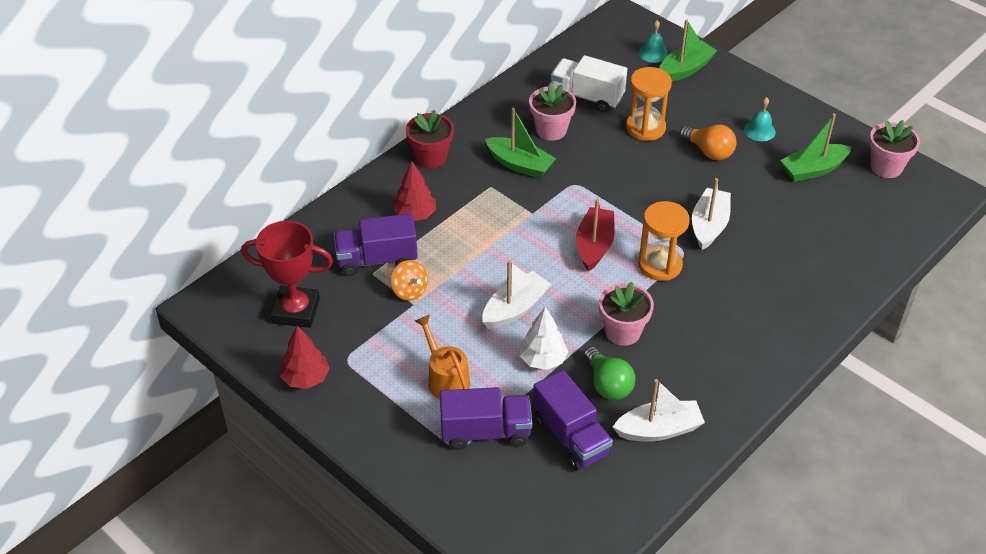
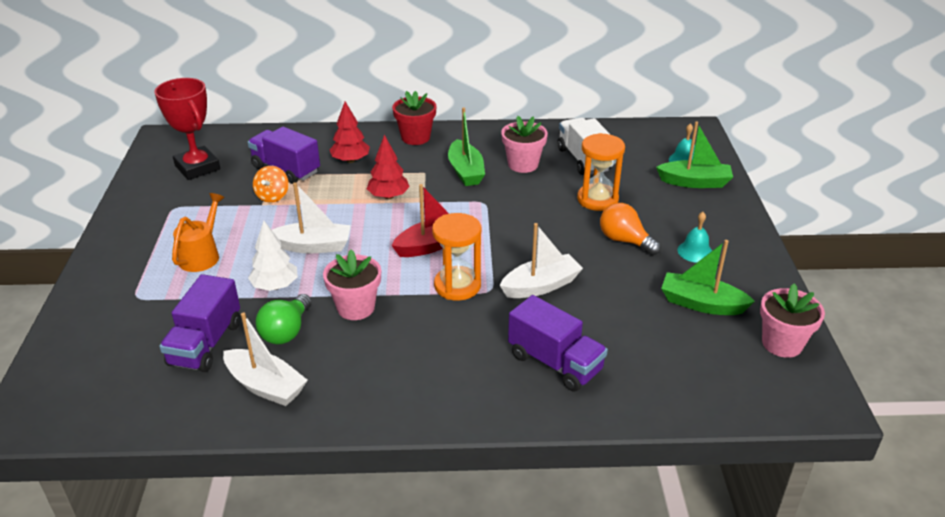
camera: 45 degrees right, 10 degrees down
red tree [280,326,330,389] -> red tree moved to [367,135,410,199]
purple truck [440,387,532,450] -> purple truck moved to [508,295,608,392]
orange light bulb [679,125,736,160] -> orange light bulb turned 135 degrees clockwise [600,203,661,255]

